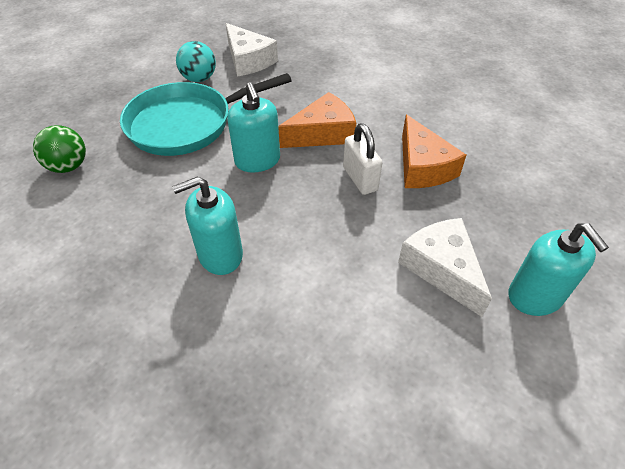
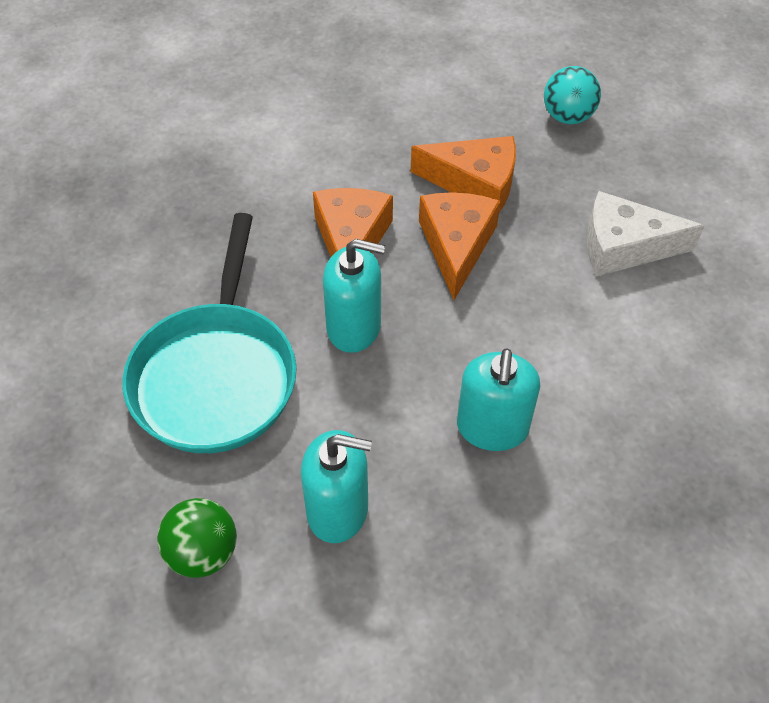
camera: 60 degrees left, 5 degrees up
turquoise ball [176,41,216,82] -> turquoise ball moved to [544,66,601,124]
white cheese [225,23,278,76] -> none
white padlock [343,123,382,195] -> orange cheese [419,192,501,300]
turquoise soap dispenser [509,223,609,316] -> turquoise soap dispenser moved to [301,430,372,543]

